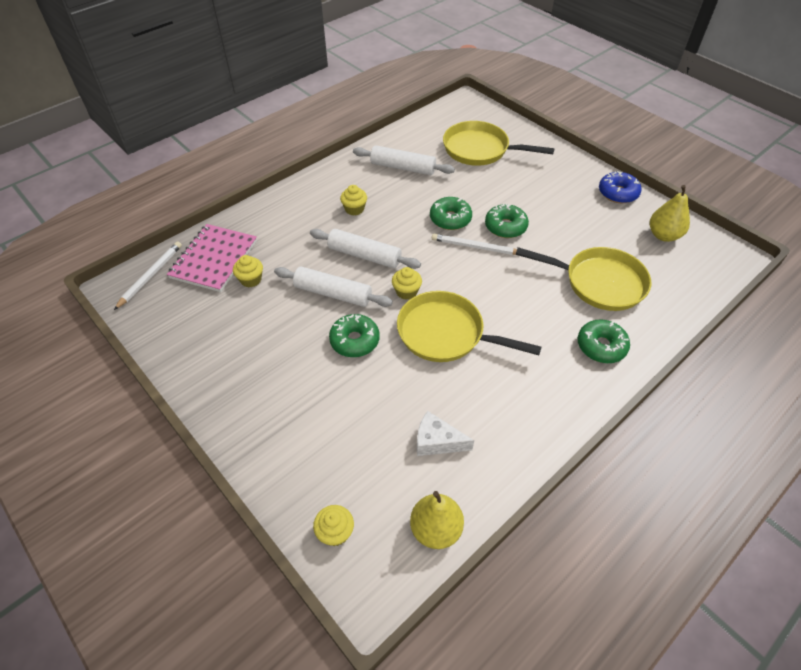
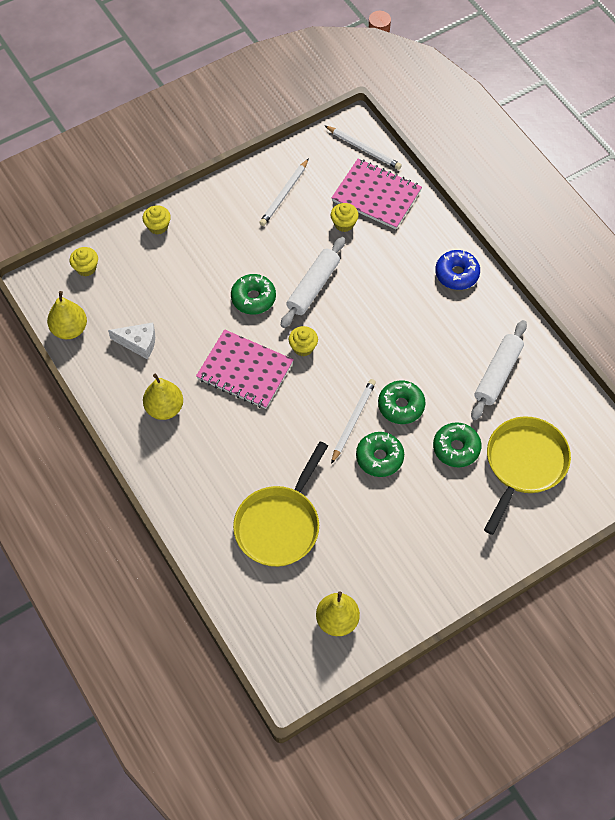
camera: 100 degrees right, 10 degrees up
white rolling pin [310,229,421,269] -> none
yellow cupcake [340,185,367,216] -> yellow cupcake moved to [143,205,171,234]
yellow pan [397,291,542,362] -> pink notebook [196,329,294,409]
white cheese [417,411,474,456] -> white cheese turned 75 degrees clockwise [108,323,155,359]
green donut [578,319,630,363] -> green donut moved to [433,422,481,467]
blue donut [599,171,642,203] -> blue donut moved to [435,250,480,290]
none -> yellow pear [143,374,183,420]
none -> white pencil [259,158,309,226]

